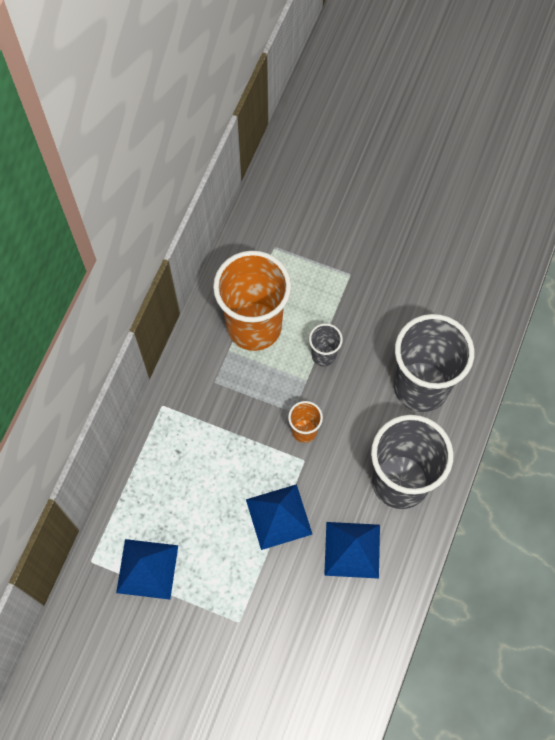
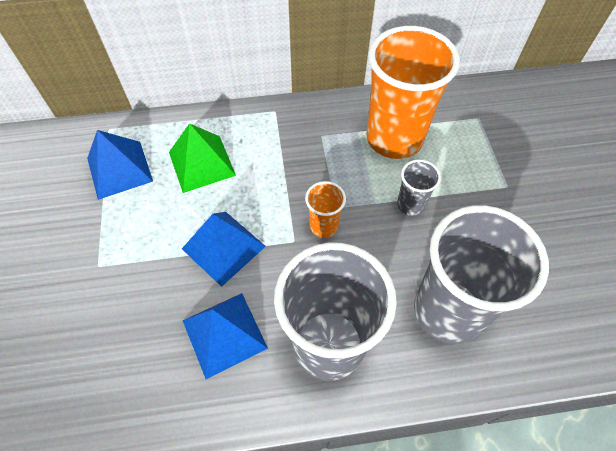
camera: 60 degrees right, 10 degrees down
none -> green pyramid [169,123,236,193]

